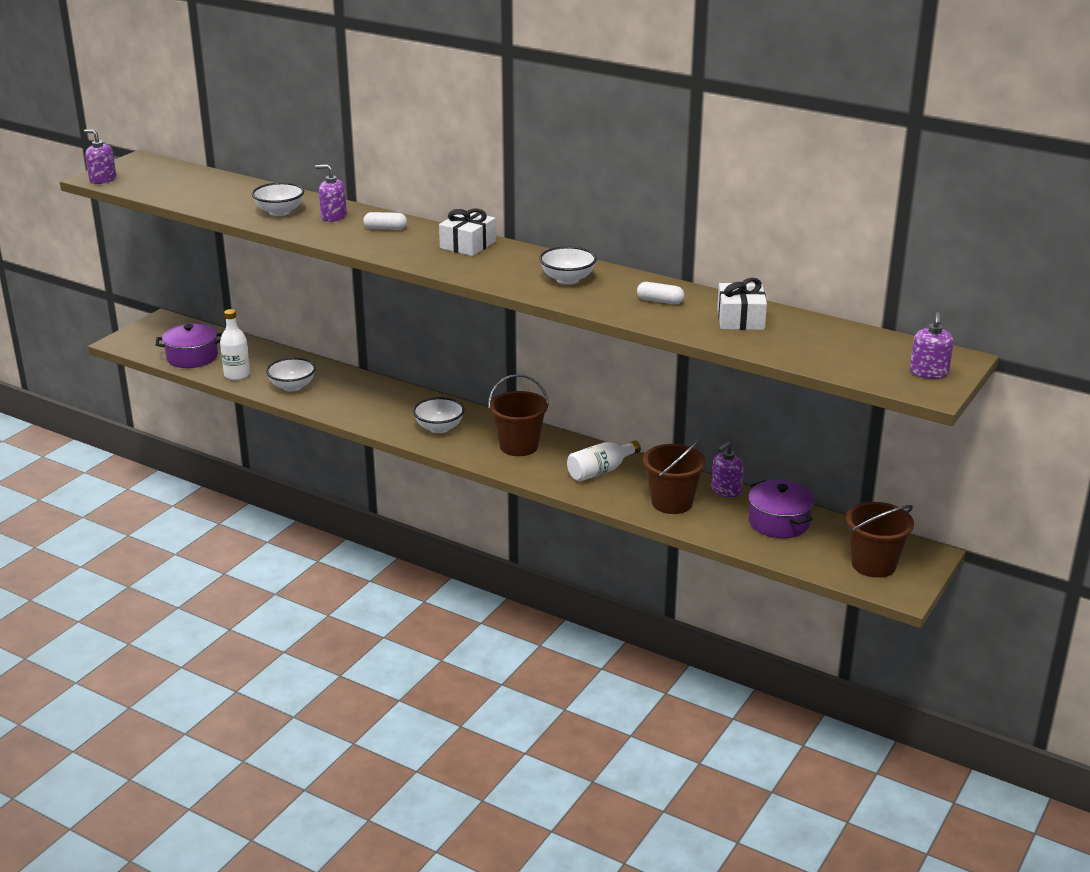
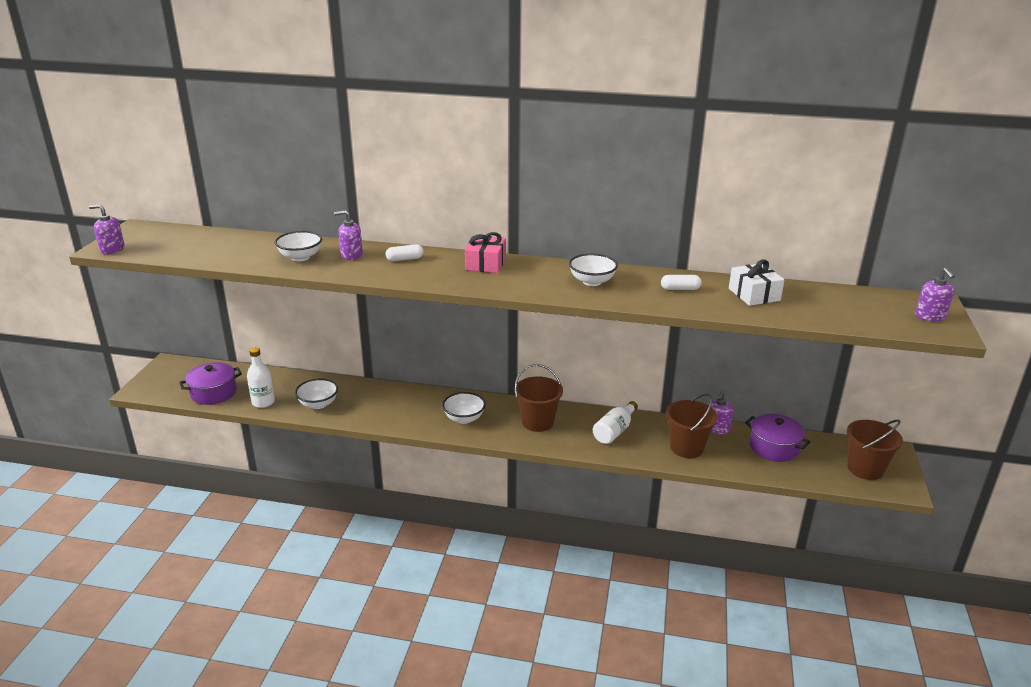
camera: 20 degrees left, 0 degrees up
white gift [439,209,496,256] -> pink gift [465,232,506,273]

